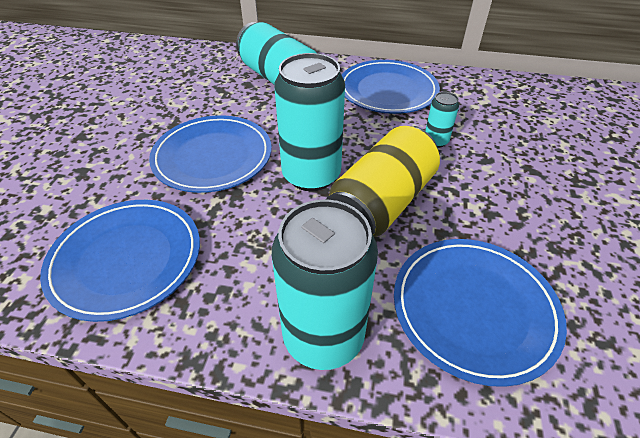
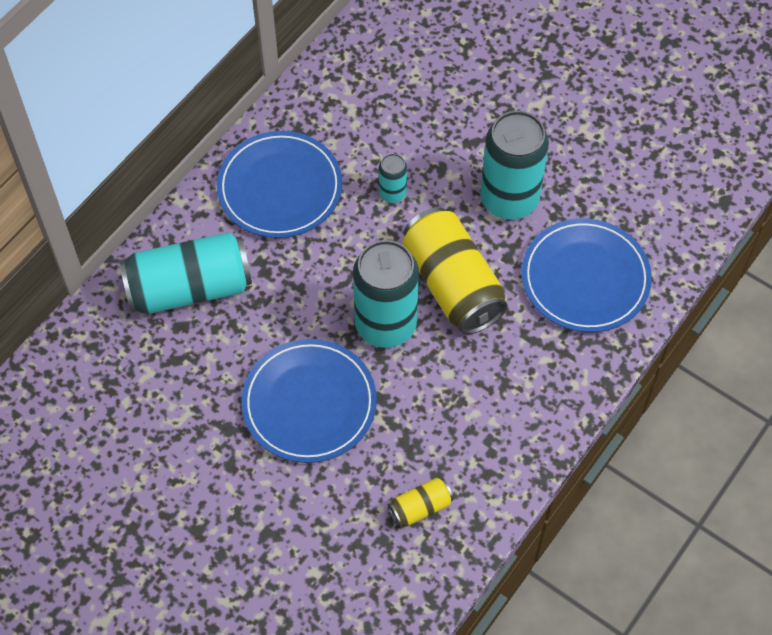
camera: 65 degrees left, 15 degrees up
blue plate [40,200,200,322] -> yellow can [388,478,454,528]
turquoise can [272,199,378,370] -> turquoise can moved to [480,111,549,220]

